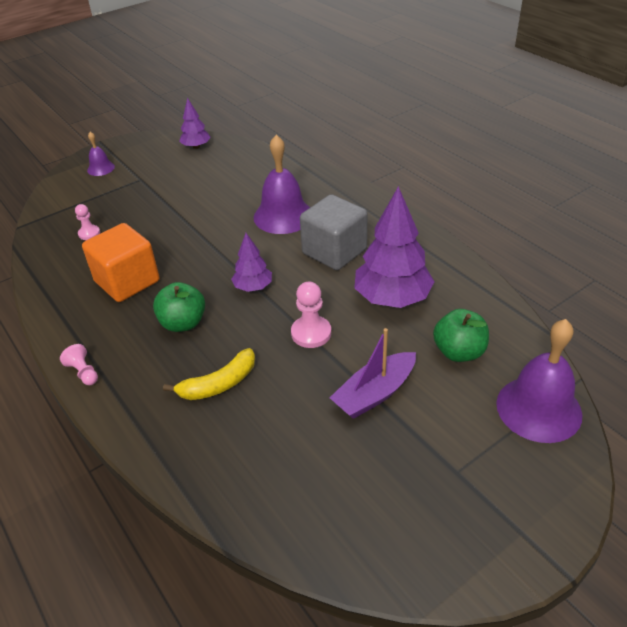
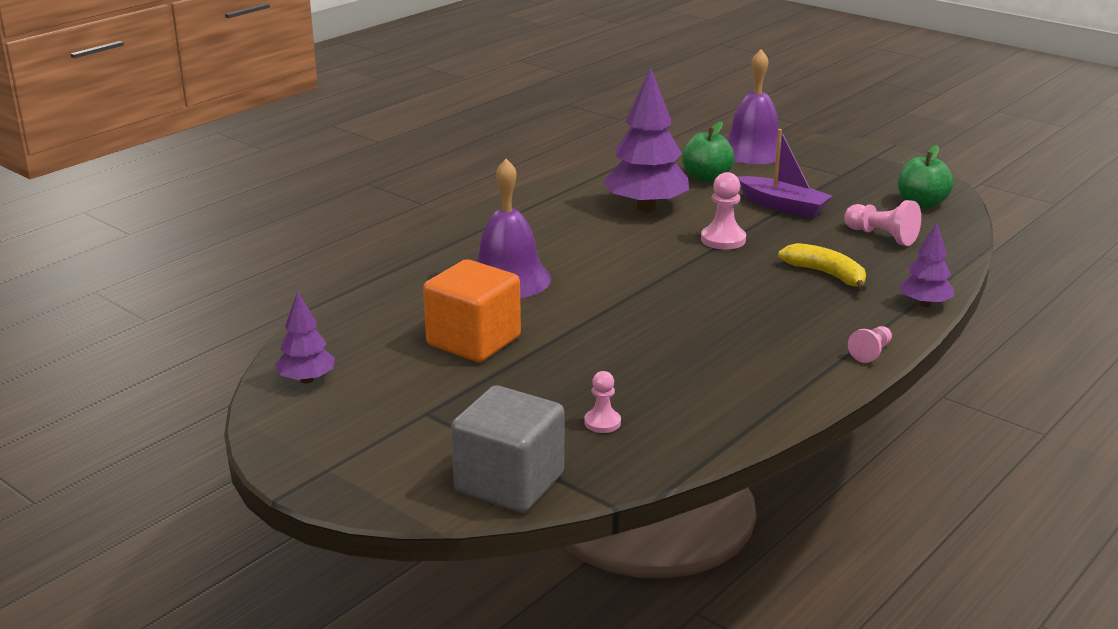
camera: 105 degrees left, 15 degrees down
orange cube [82,223,160,302] -> orange cube moved to [423,259,521,362]
purple bell [87,132,115,176] -> none
green apple [153,282,205,332] -> green apple moved to [898,145,954,209]
purple tree [231,233,272,292] -> purple tree moved to [899,223,954,307]
grey cube [300,194,368,270] -> grey cube moved to [451,386,564,513]
none -> pink pawn [844,200,921,246]

